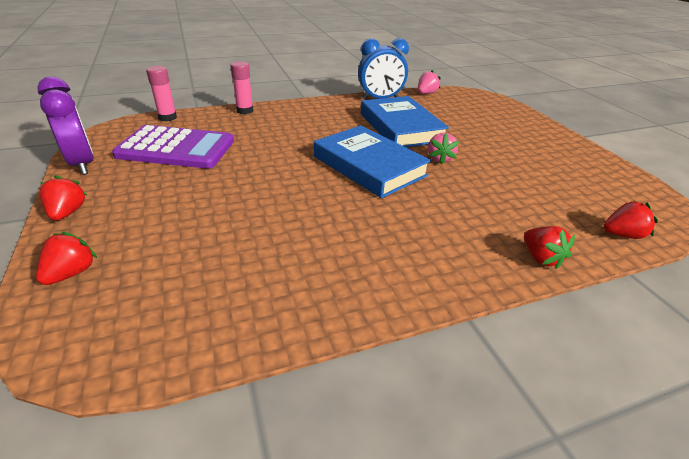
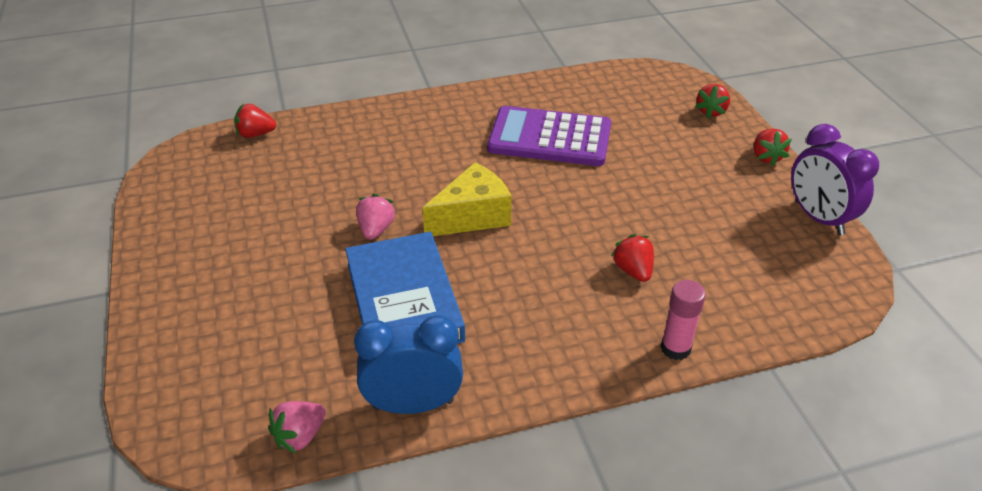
camera: 175 degrees left, 5 degrees up
purple calculator [112,125,234,169] -> purple calculator moved to [487,106,611,166]
pink glue stick [146,66,177,121] -> none
blue book [314,125,431,198] -> yellow cheese [422,162,511,236]
red strawberry [524,226,575,269] -> red strawberry moved to [611,234,654,282]

